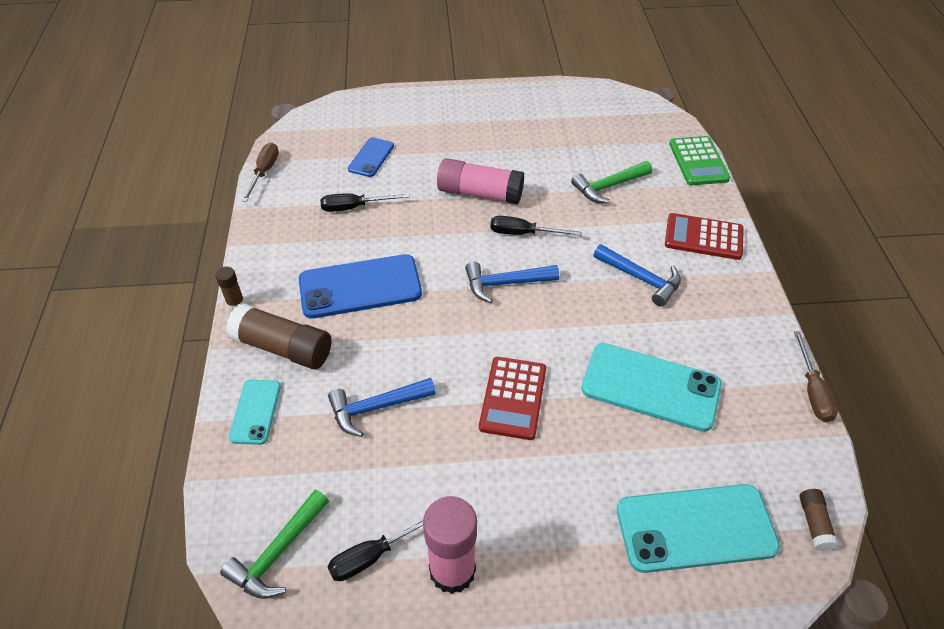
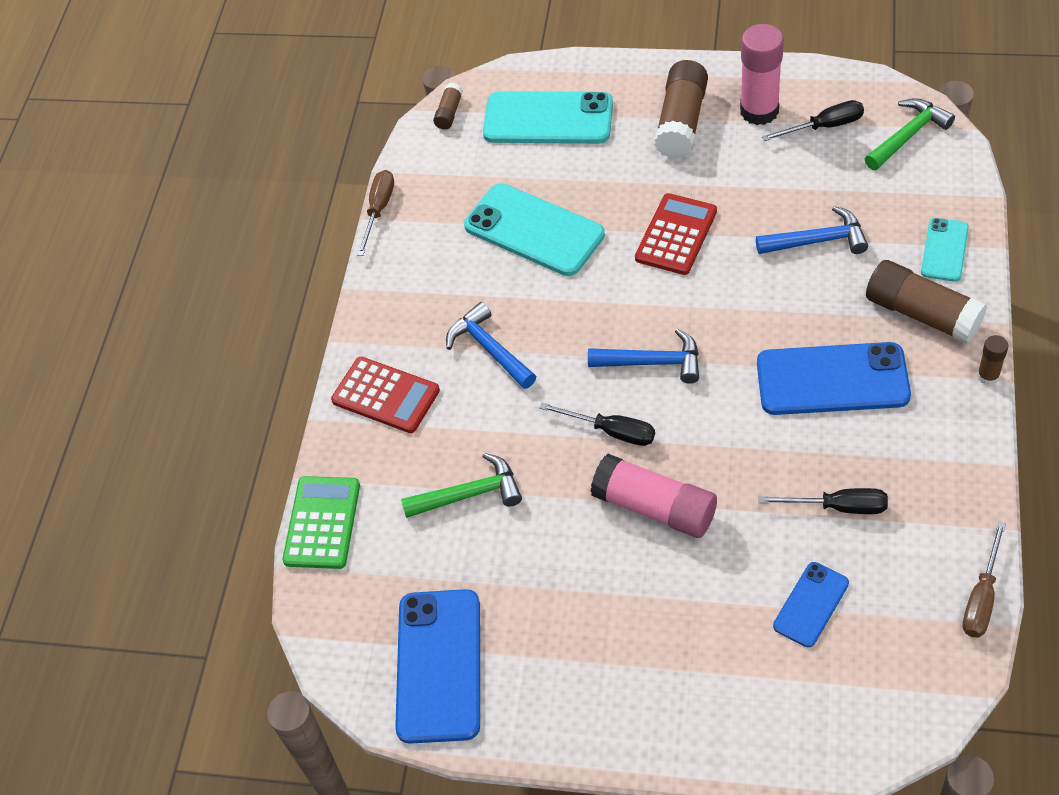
camera: 160 degrees left, 5 degrees up
none -> blue phone [395,589,480,744]
none -> brown glue stick [654,60,708,159]

